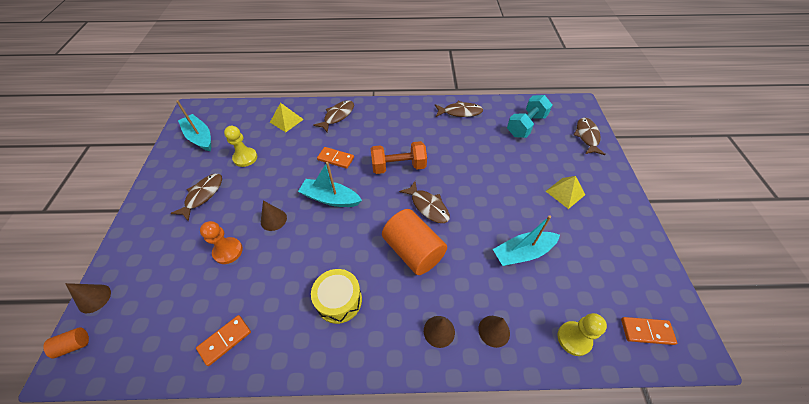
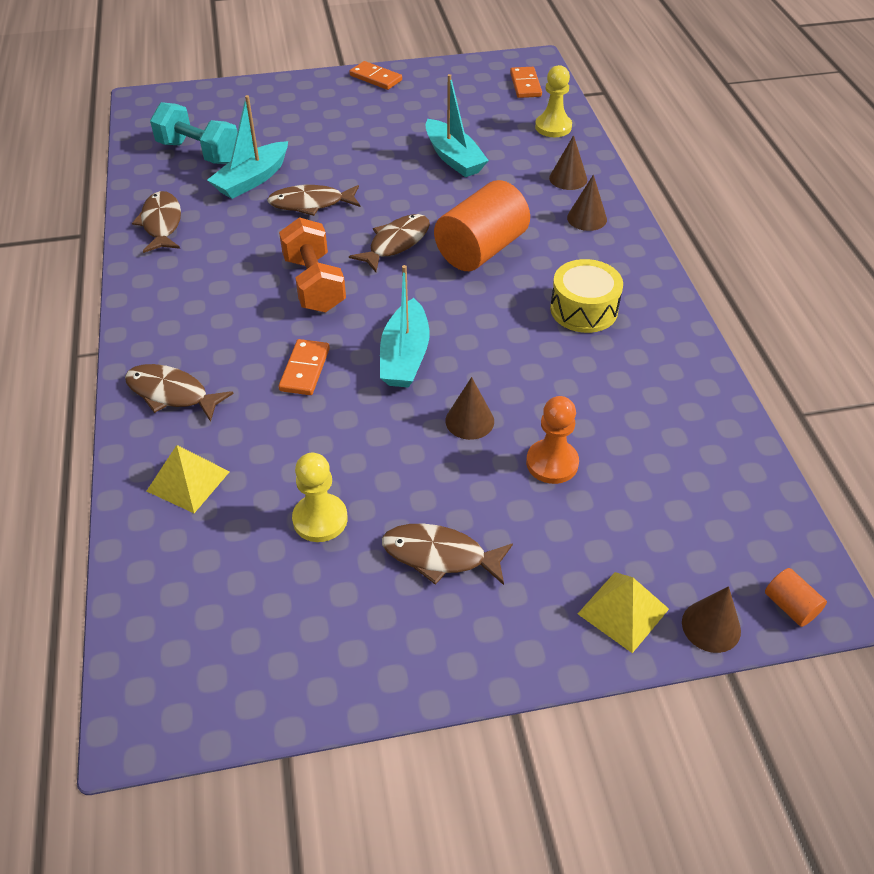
camera: 100 degrees left, 5 degrees down
turquoise boat [176,100,211,151] -> turquoise boat moved to [207,95,288,199]
orange domino [196,315,251,366] -> orange domino moved to [350,61,402,90]
yellow pyramid [546,176,585,209] -> yellow pyramid moved to [578,572,669,653]
brown fish [574,118,606,155] -> brown fish moved to [267,185,360,216]

